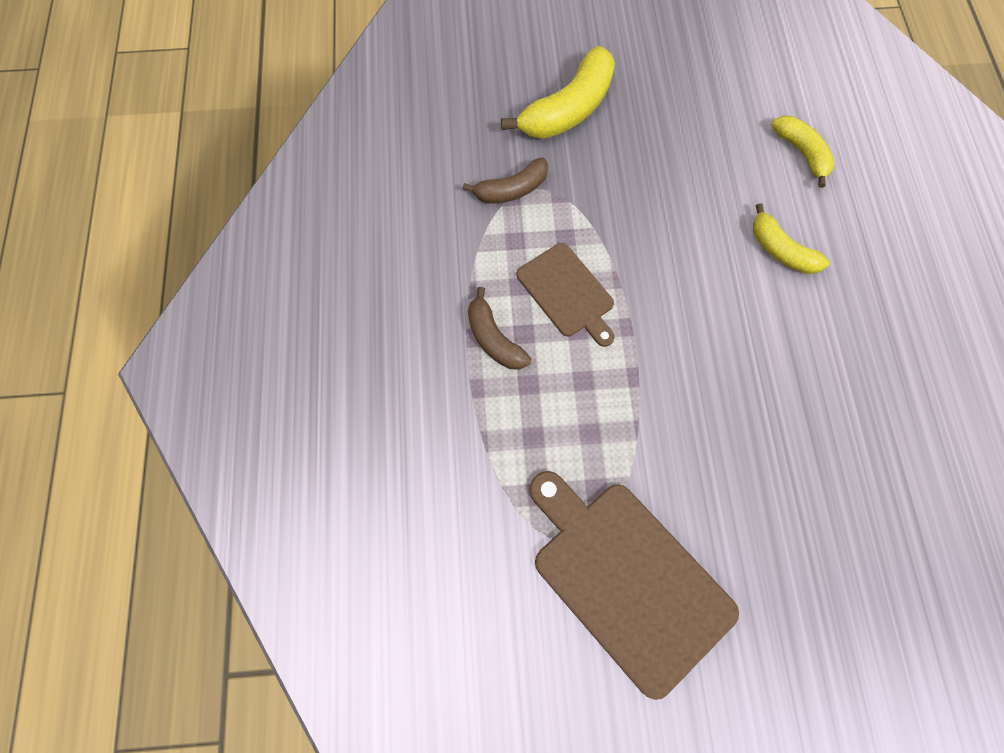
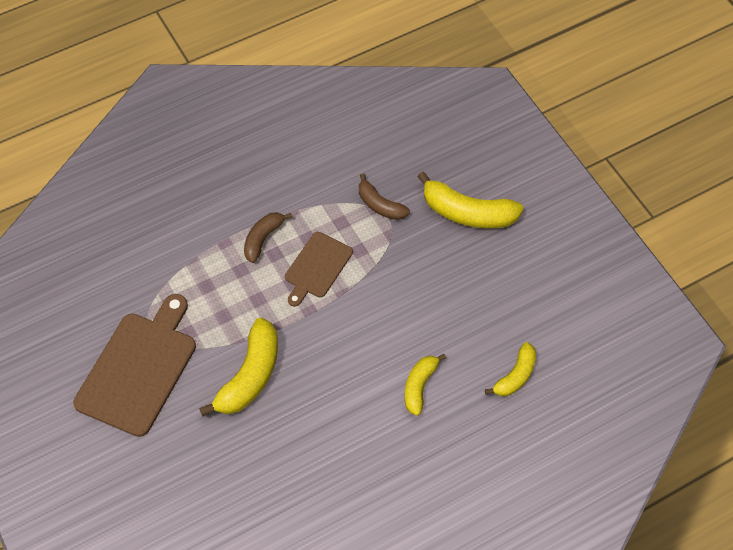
camera: 65 degrees right, 10 degrees down
none -> yellow banana [199,318,278,416]

